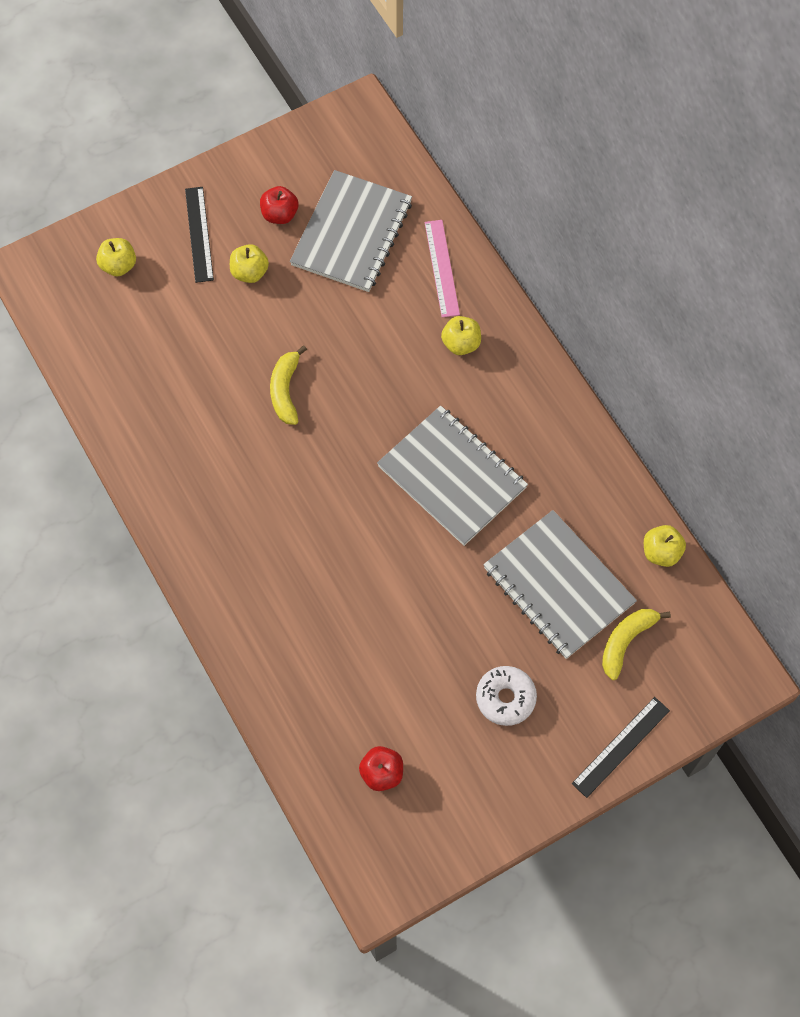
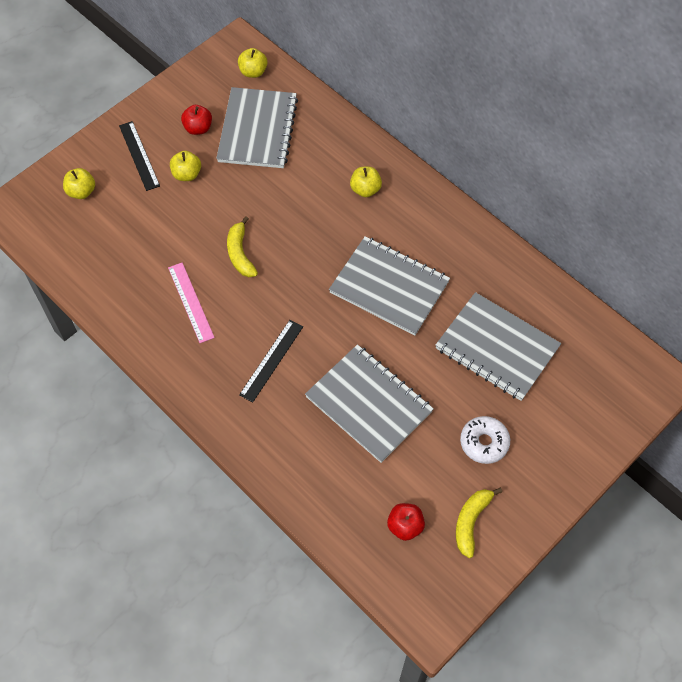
camera: 15 degrees left, 5 degrees down
pink ruler [425,220,460,317] -> pink ruler moved to [168,263,215,343]
black ruler [572,697,670,798] -> black ruler moved to [239,320,303,402]
yellow banana [602,609,671,680] -> yellow banana moved to [456,488,502,558]
yellow apple [644,525,686,567] -> yellow apple moved to [238,48,267,78]
none -> grey notebook [305,344,434,463]

